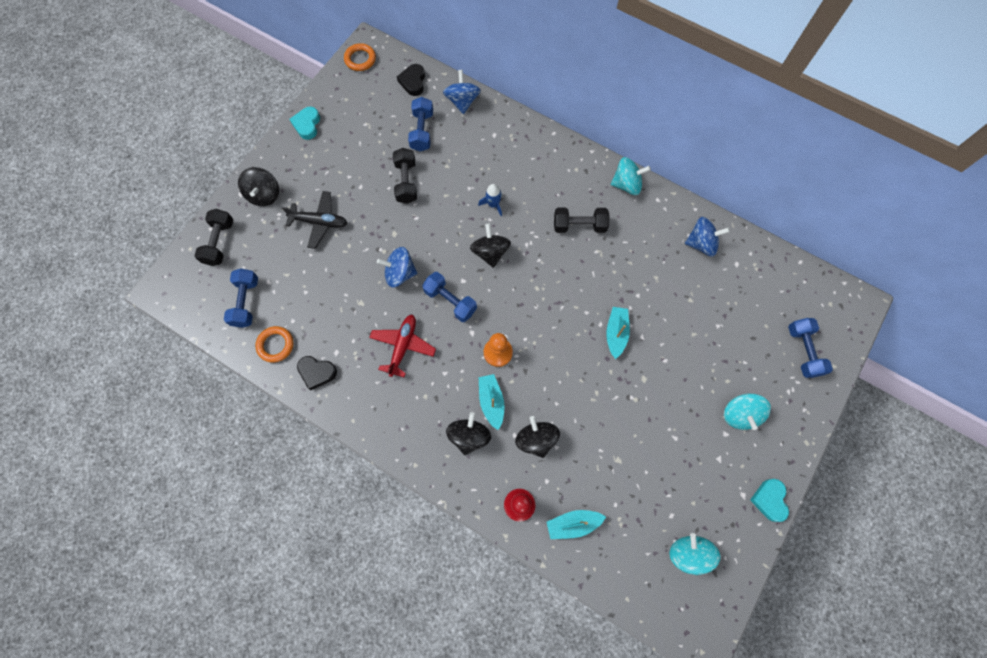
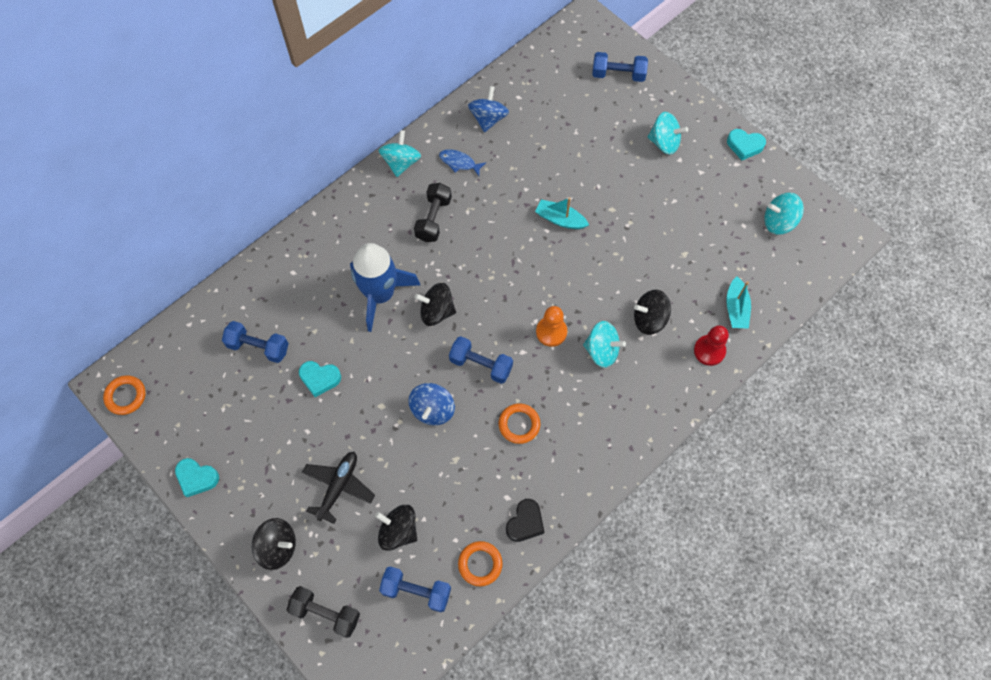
camera: 75 degrees left, 5 degrees down
red plane [369,315,436,377] -> orange ring [499,403,540,444]
black dumbbell [393,148,417,204] -> turquoise heart [299,361,341,397]
black heart [397,64,425,96] -> none
blue dumbbell [422,272,477,322] -> blue dumbbell turned 60 degrees clockwise [449,336,513,384]
blue spinning top [443,70,481,114] -> none
black spinning top [446,412,491,455] -> black spinning top moved to [375,505,417,551]
blue rocket [478,184,502,216] -> blue rocket [350,243,420,332], size x2.37
turquoise boat [479,374,504,430] -> turquoise spinning top [583,321,626,368]
none -> blue fish [439,149,486,176]

